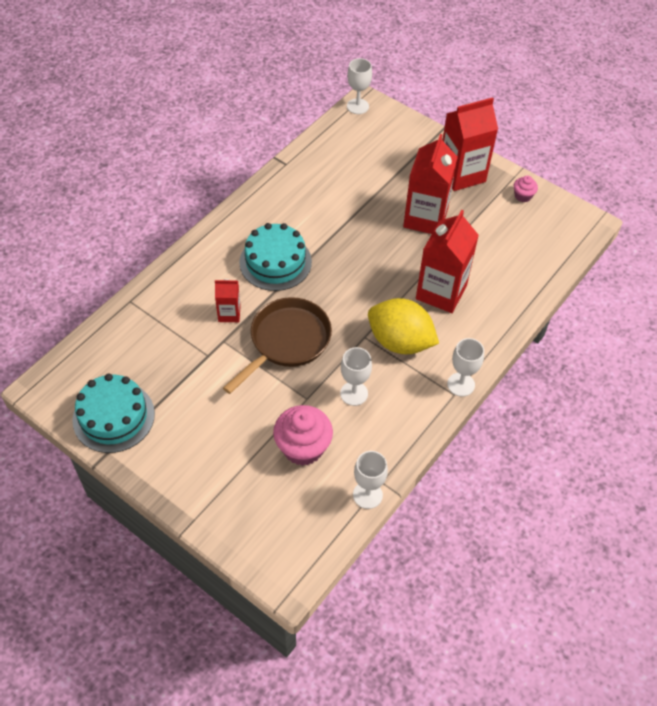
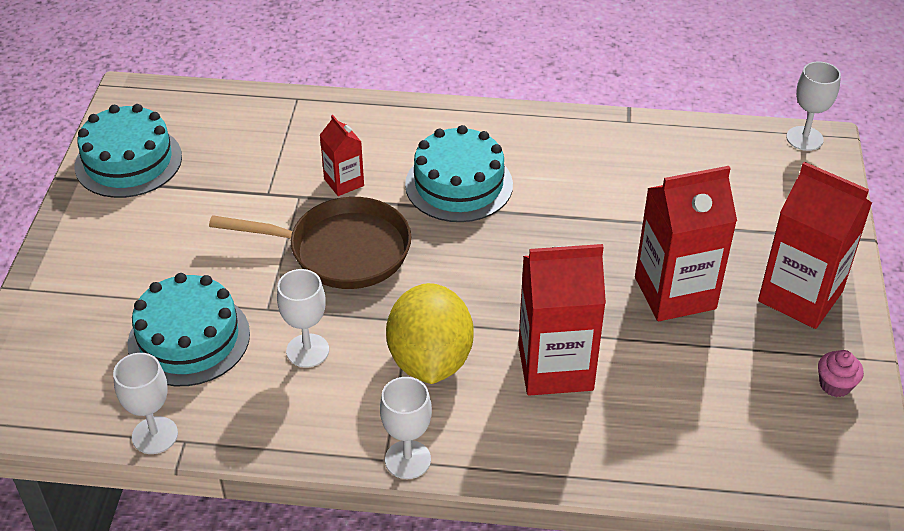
camera: 60 degrees right, 10 degrees down
pink cupcake [273,405,333,466] -> turquoise cake [127,273,250,386]

